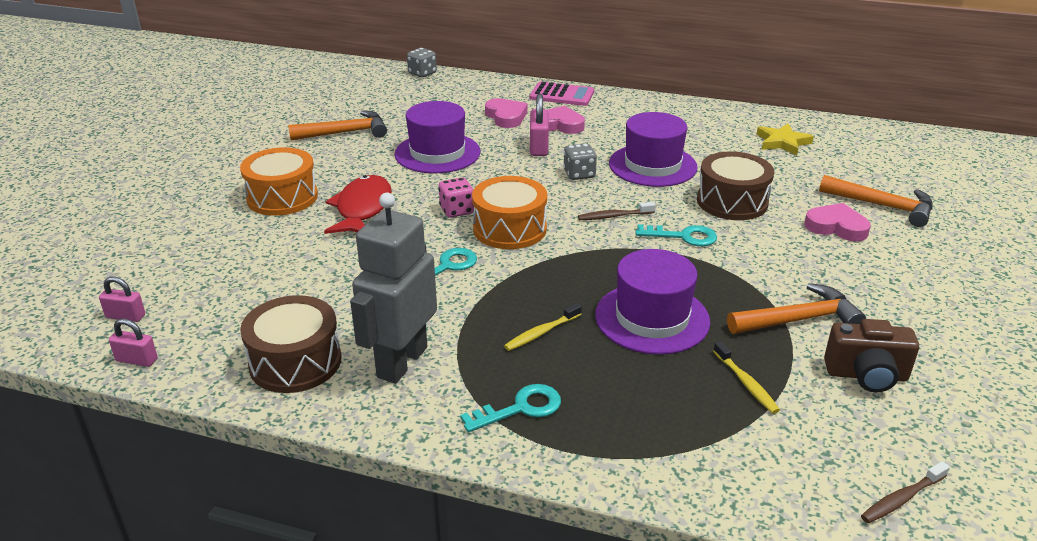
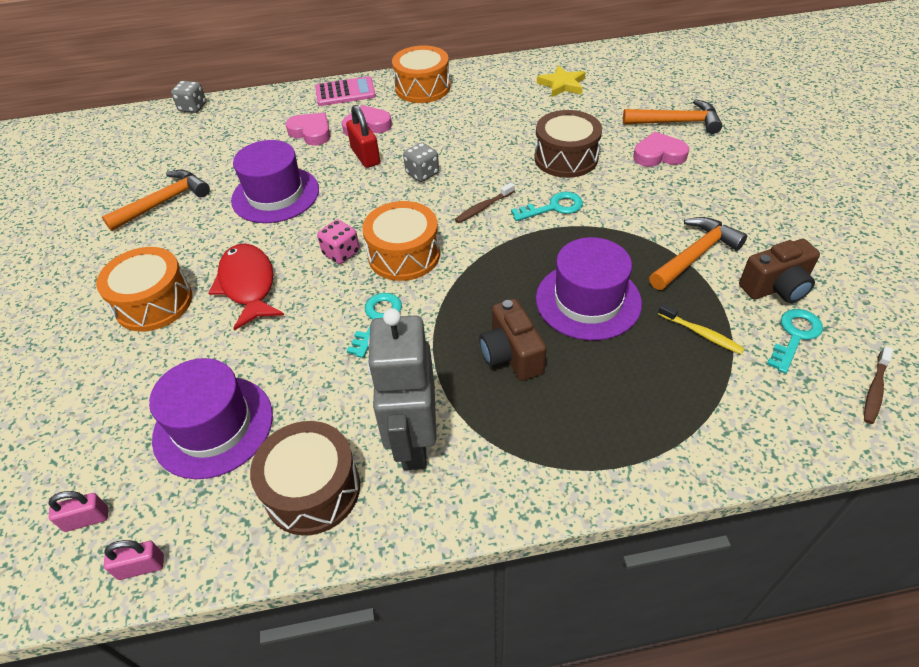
camera: 25 degrees left, 15 degrees up
turquoise key [460,384,561,432] -> turquoise key moved to [766,309,823,374]
yellow toothbrush [504,303,582,351] -> brown camera [479,299,547,381]
pink padlock [530,94,549,156] -> red padlock [346,105,380,168]
purple hat [609,112,698,187] -> purple hat moved to [149,358,273,479]
none -> orange drum [392,45,450,103]

